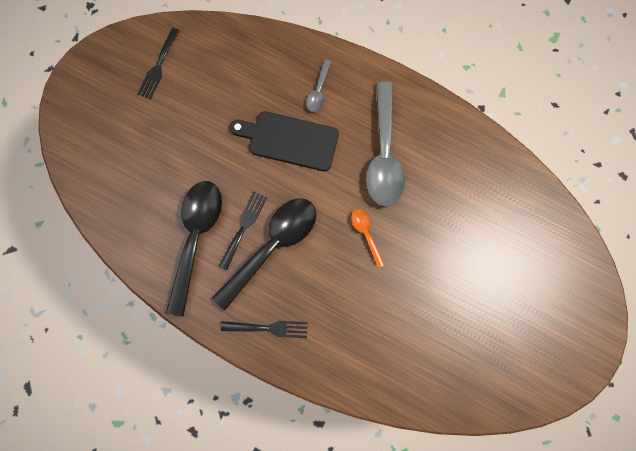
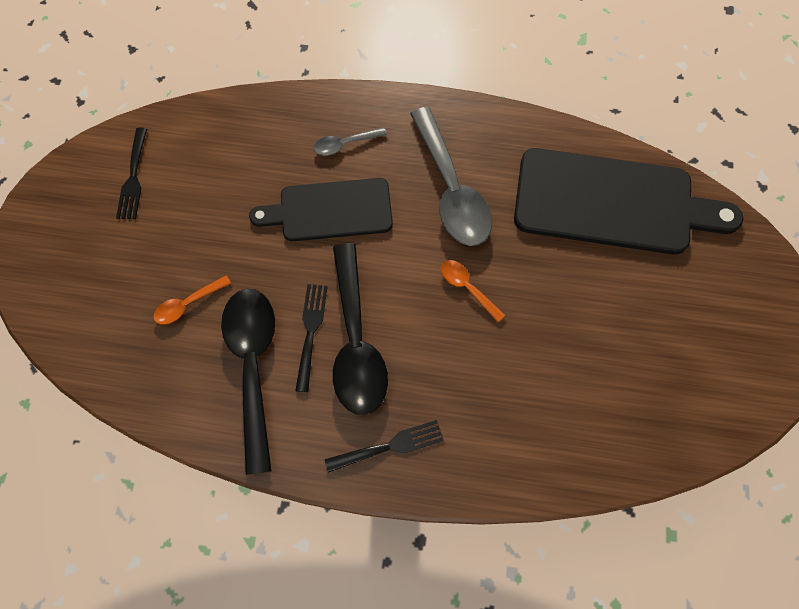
camera: 20 degrees left, 10 degrees down
black spoon [212,198,316,310] -> black spoon turned 150 degrees clockwise [333,243,388,415]
grey spoon [306,60,331,112] -> grey spoon turned 75 degrees clockwise [313,127,387,156]
none -> orange spoon [153,275,231,325]
none -> black cutting board [514,148,743,255]

